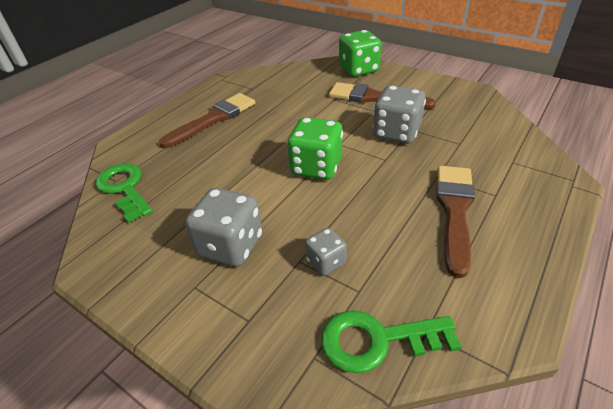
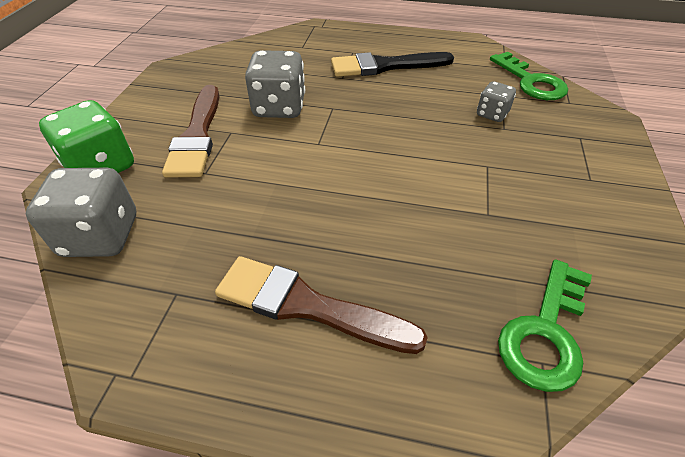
camera: 115 degrees left, 5 degrees up
grey dice [185,188,262,267] -> grey dice moved to [26,168,136,257]
green dice [287,117,343,180] -> none
brown brush [436,166,475,278] -> black brush [331,52,454,77]

